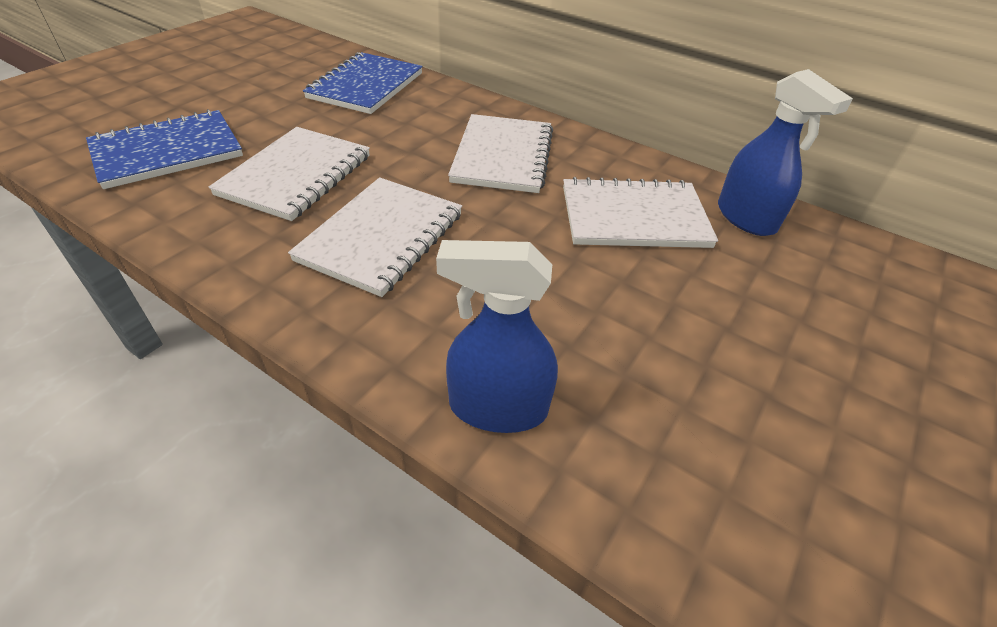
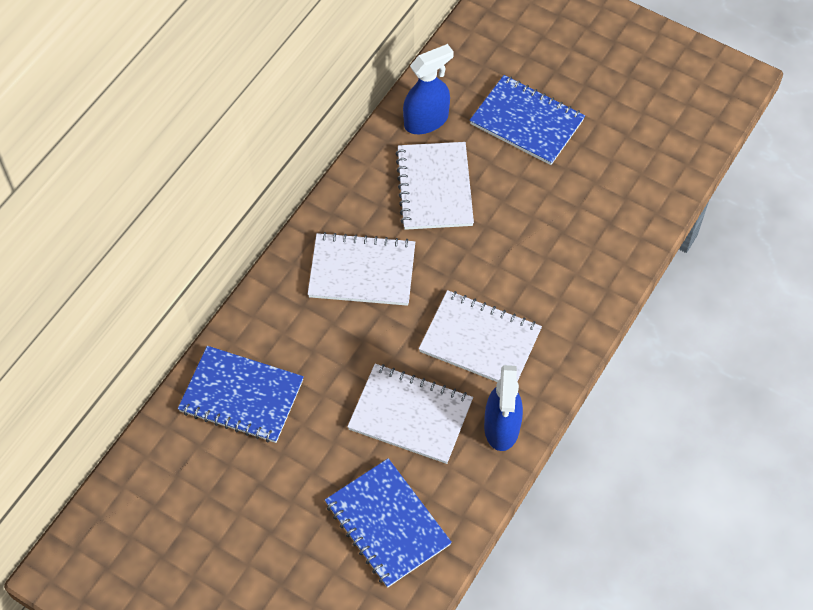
camera: 90 degrees left, 15 degrees up
blue spray bottle [436,240,558,433] -> blue spray bottle moved to [484,365,523,451]
none -> blue notebook [470,75,585,165]

